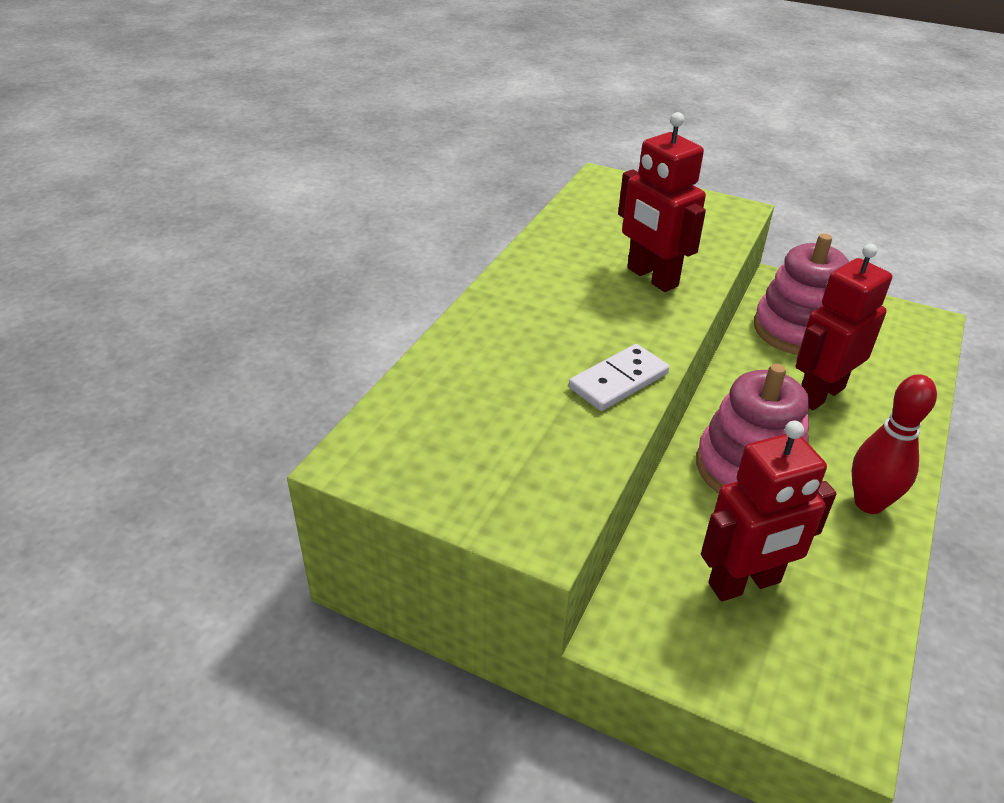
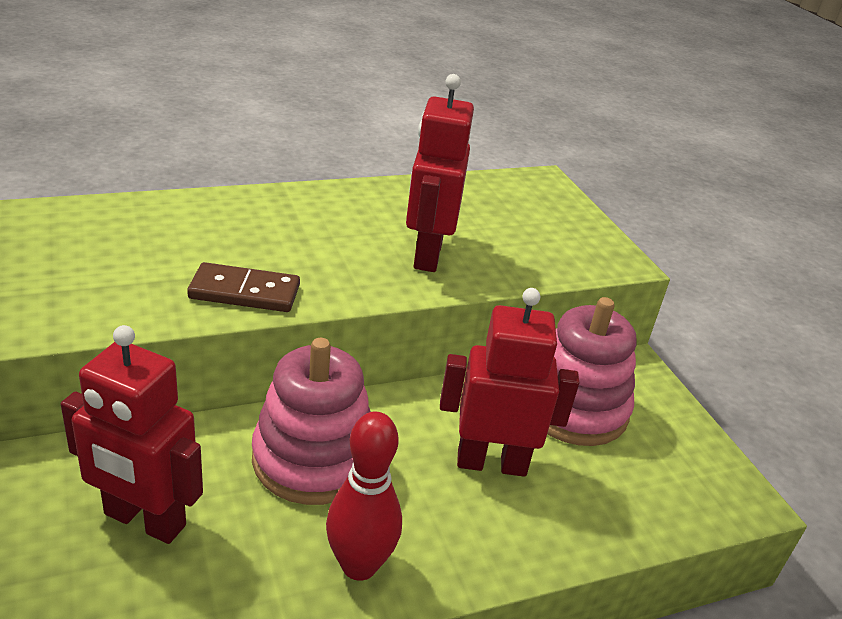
camera: 40 degrees right, 5 degrees down
white domino [569,344,669,411] -> brown domino [187,262,300,312]

